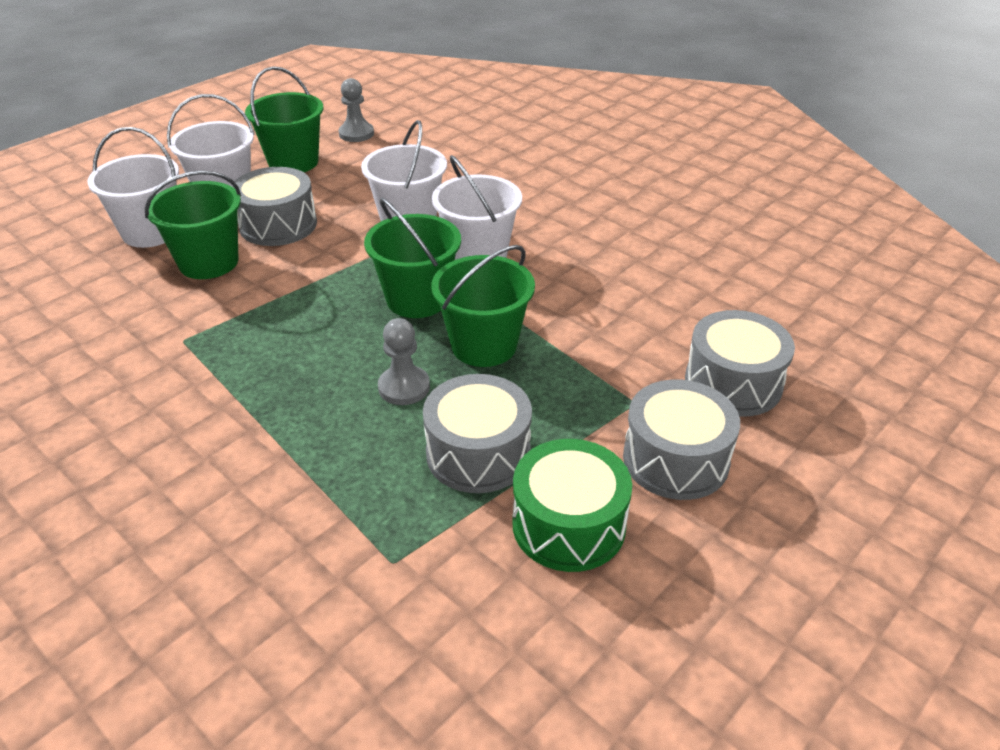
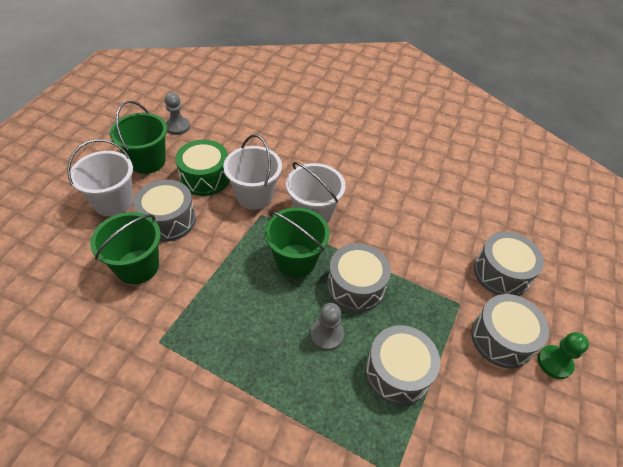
camera: 25 degrees left, 10 degrees up
white bucket [87,127,179,248] -> none
green bucket [431,245,535,367] -> grey drum [327,243,391,312]
green drum [512,439,632,572] -> green drum moved to [175,139,230,196]
none -> green pawn [537,332,589,379]

